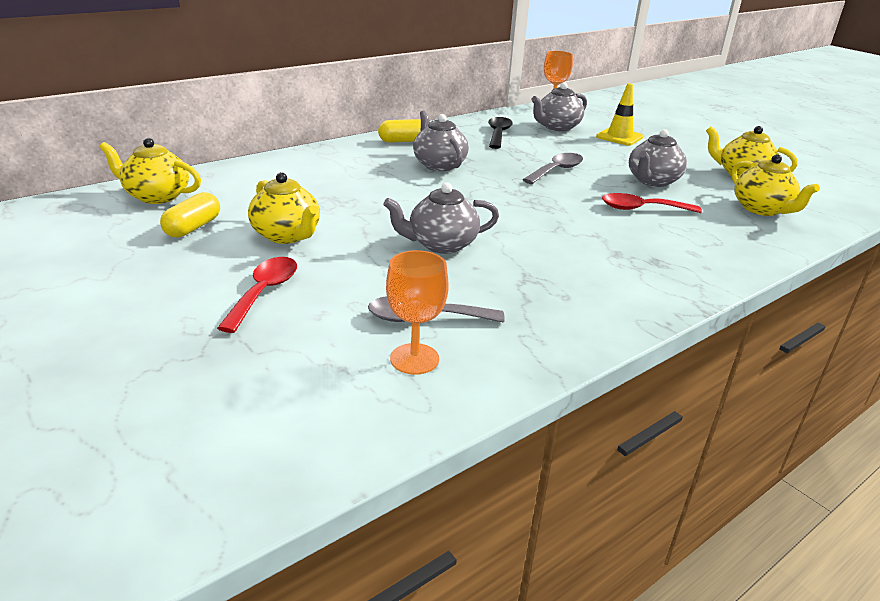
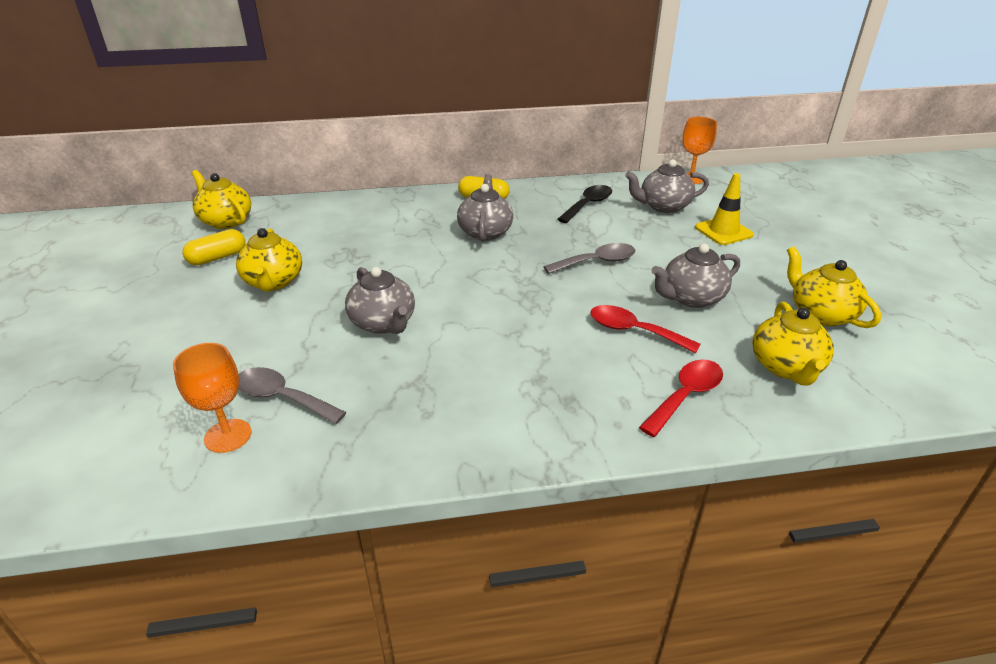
camera: 30 degrees right, 5 degrees up
red spoon [217,257,297,333] -> red spoon moved to [639,360,723,437]
grey teapot [383,182,499,254] -> grey teapot turned 135 degrees counterclockwise [345,267,415,334]

